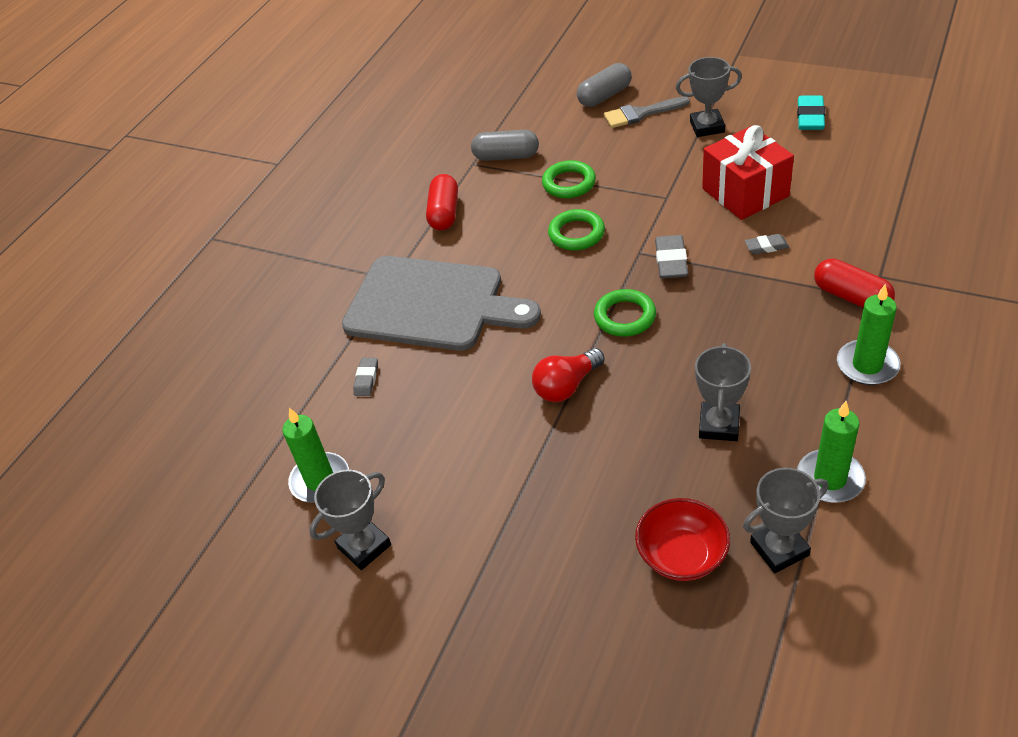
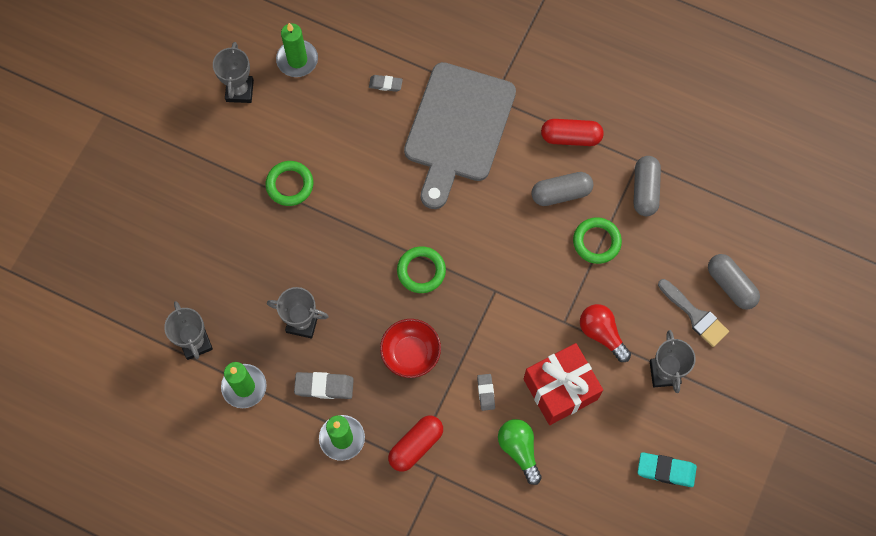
camera: 85 degrees right, 25 degrees up
grey trophy [309,469,391,570] -> grey trophy turned 45 degrees clockwise [213,42,254,103]
red light bulb [532,348,605,402] -> red light bulb moved to [580,304,631,362]
green ring [548,209,605,250] -> green ring moved to [266,161,313,206]
grey brush [604,96,690,128] -> grey brush turned 150 degrees clockwise [658,279,729,347]
red bowl [635,498,730,581] -> red bowl moved to [380,319,441,378]
grey eraser [655,235,688,278] -> grey eraser moved to [294,372,354,399]
none -> green light bulb [498,419,542,485]
none -> grey capsule [531,172,593,206]

